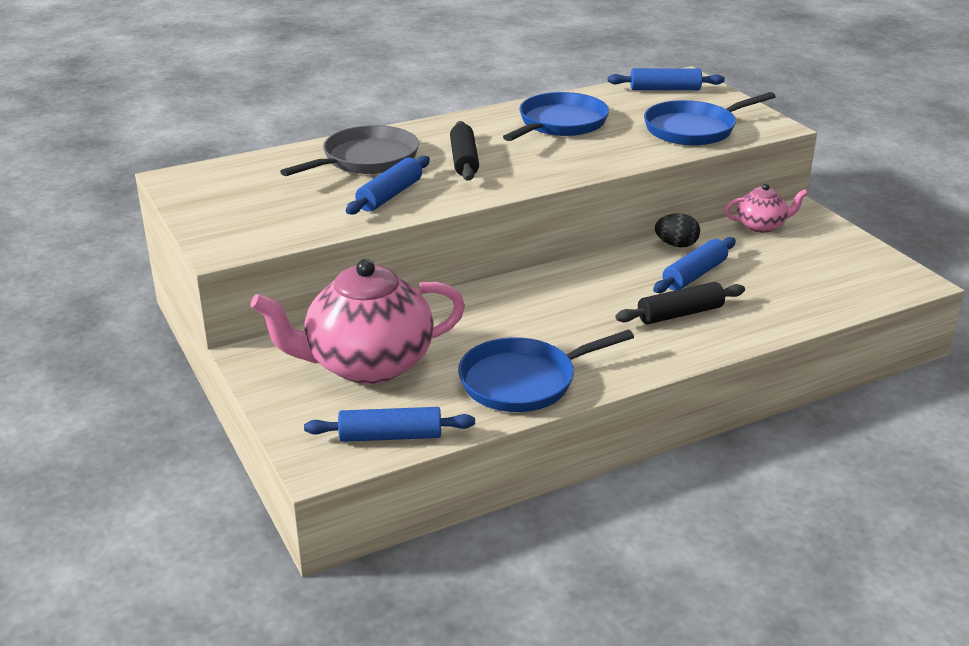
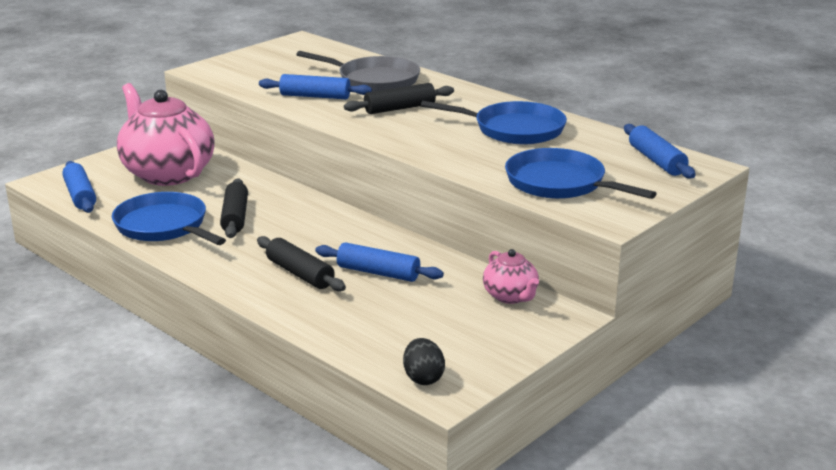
camera: 70 degrees right, 5 degrees down
black egg [655,213,700,247] -> black egg moved to [403,338,445,385]
none -> black rolling pin [220,178,248,238]

